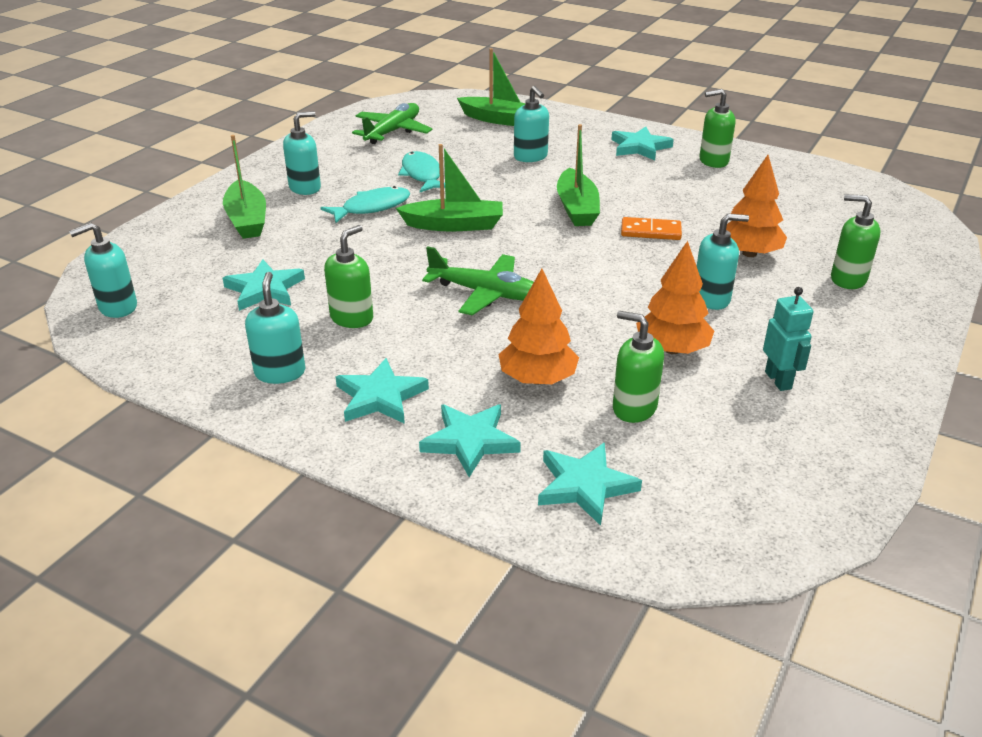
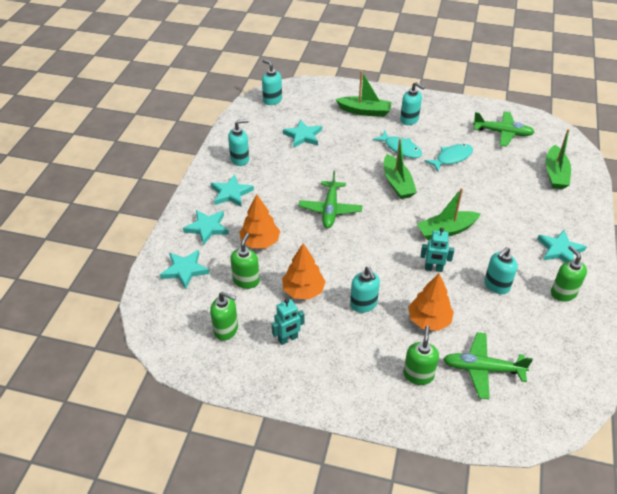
camera: 75 degrees right, 10 degrees up
green boat [223,135,266,239] -> green boat turned 135 degrees counterclockwise [335,71,392,117]
green soap dispenser [324,225,373,328] -> green soap dispenser moved to [210,291,238,341]
turquoise soap dispenser [514,86,549,162] -> turquoise soap dispenser moved to [484,247,518,294]
orange domino [621,217,682,240] -> turquoise robot [420,228,454,272]
none -> green plane [443,332,533,399]

